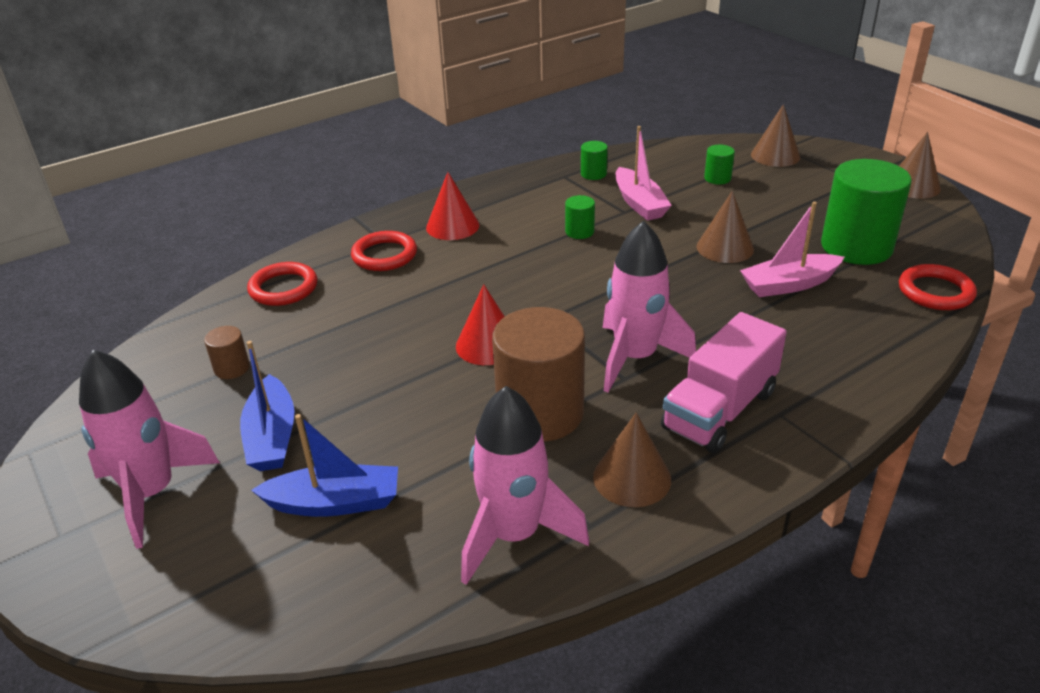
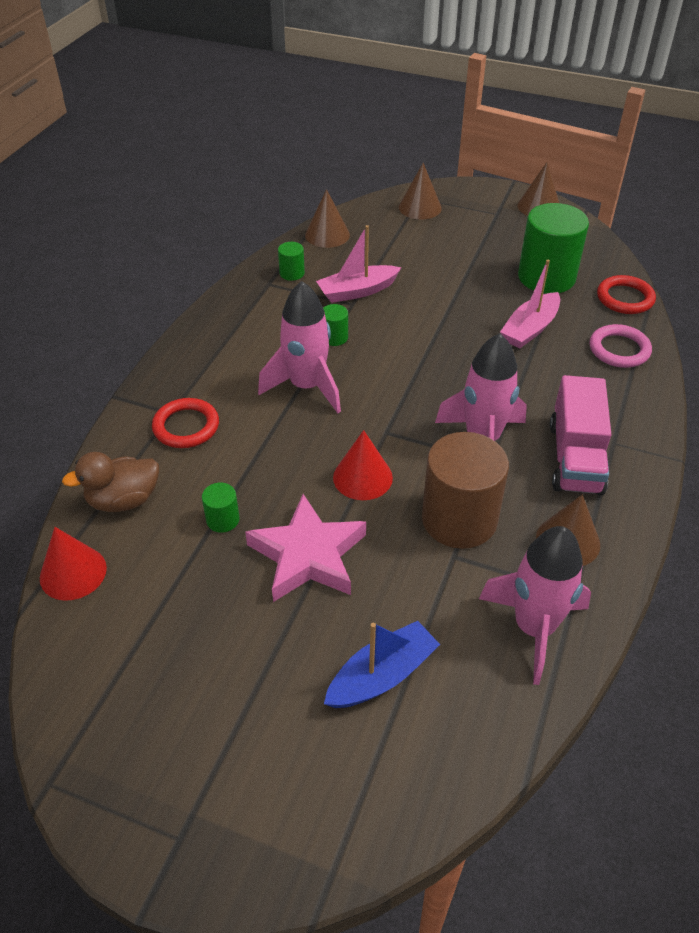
camera: 35 degrees left, 10 degrees up
pink rocket [79,349,220,549] -> pink rocket moved to [258,281,341,413]
brown cylinder [204,326,250,379] -> none
blue boat [240,341,294,471] -> none
red ring [247,262,317,306] -> brown duck [62,452,159,512]
red cone [426,172,479,240] -> red cone moved to [40,527,107,601]
pink boat [616,126,672,221] -> pink boat turned 120 degrees clockwise [316,225,402,303]
brown cone [697,191,754,263] -> brown cone moved to [305,189,350,248]
green cylinder [704,145,735,185] -> green cylinder moved to [202,483,240,533]
none -> pink star [245,494,366,602]
none -> pink ring [590,324,652,368]

